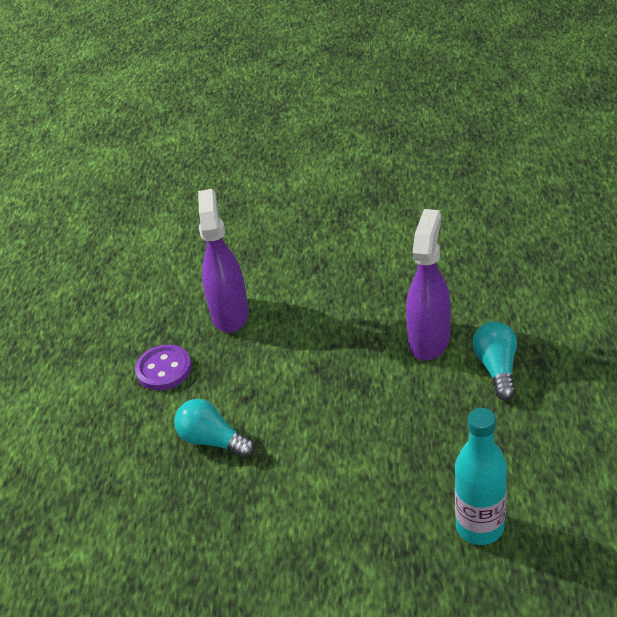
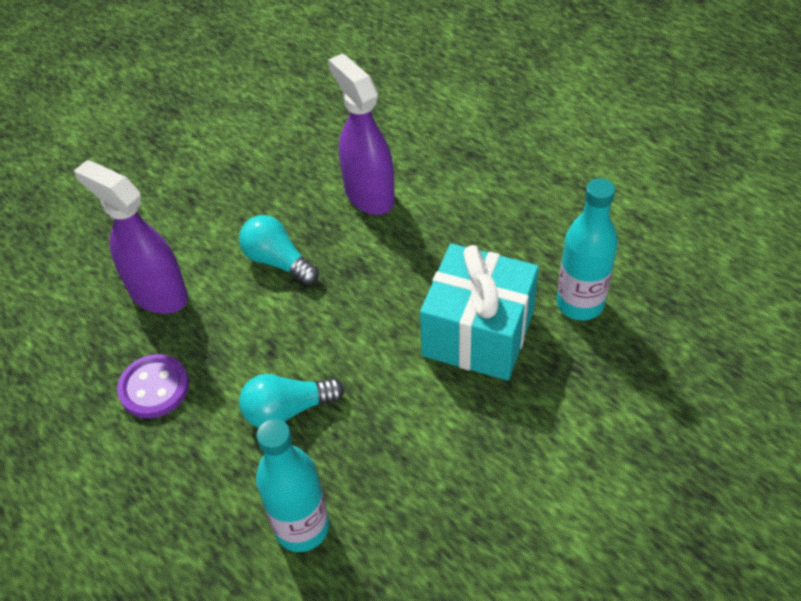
camera: 50 degrees left, 10 degrees up
turquoise light bulb [472,321,517,400] -> turquoise light bulb moved to [239,215,319,285]
none -> turquoise bottle [256,419,329,552]
none -> turquoise gift [420,243,539,381]

